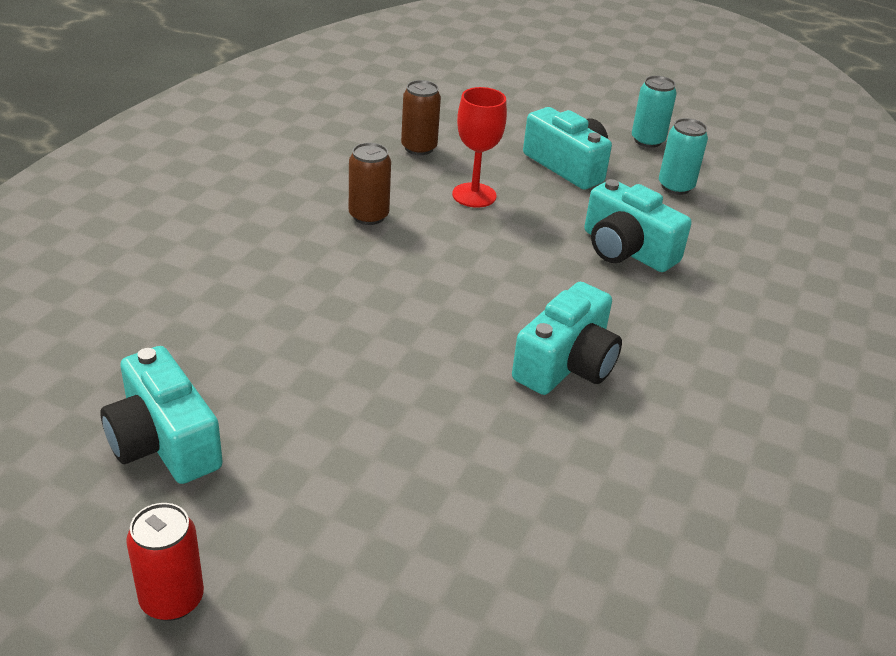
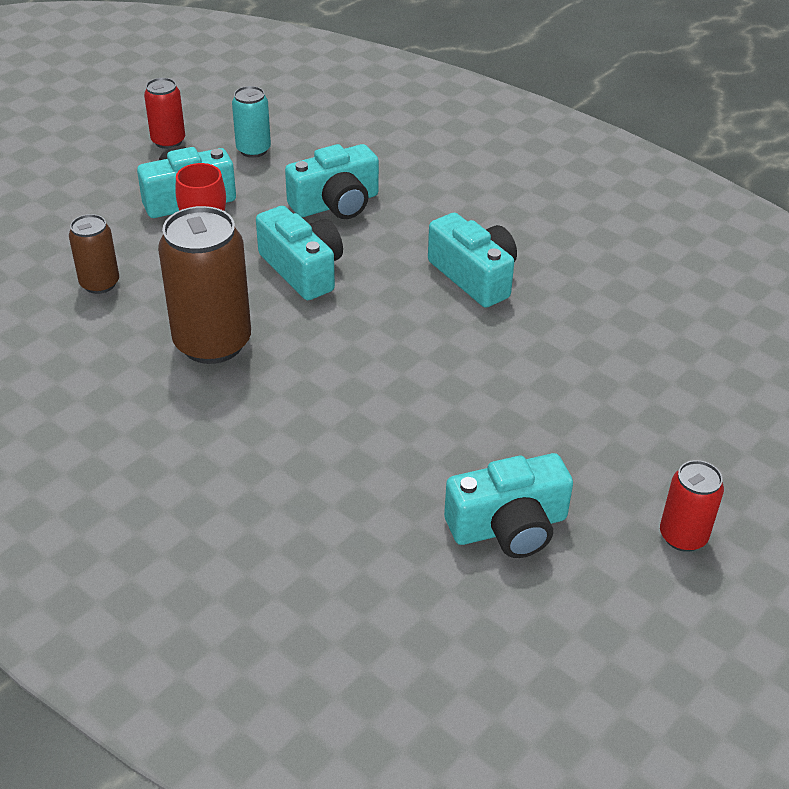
camera: 70 degrees left, 5 degrees up
brown can [349,143,391,225] -> brown can [158,206,251,364], size x1.86
turquoise can [632,76,677,148] -> red can [144,78,185,149]
none -> turquoise camera [256,206,343,300]

